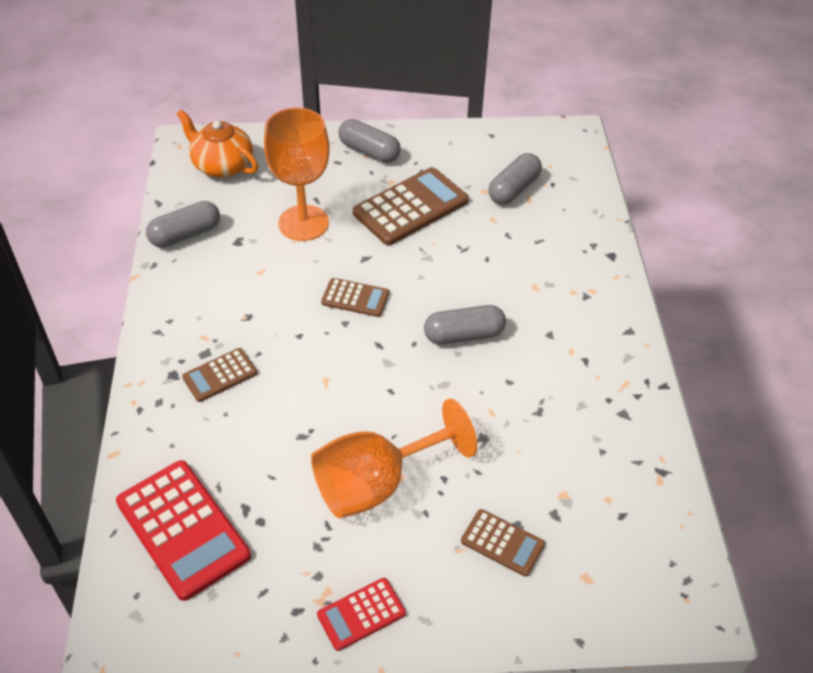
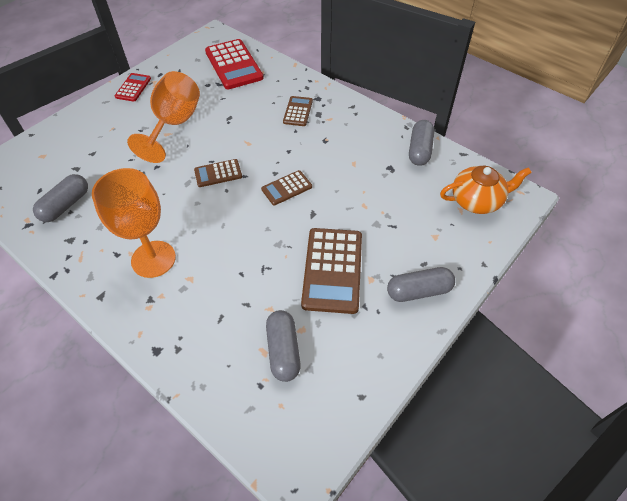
camera: 135 degrees right, 5 degrees up
red calculator [116,460,251,601] -> red calculator turned 120 degrees counterclockwise [205,39,263,89]
orange goblet [264,108,330,241] -> orange goblet moved to [92,168,176,278]
grey capsule [424,305,506,344] -> grey capsule moved to [33,174,88,222]
brown calculator [461,509,545,577] -> brown calculator moved to [194,159,242,187]

